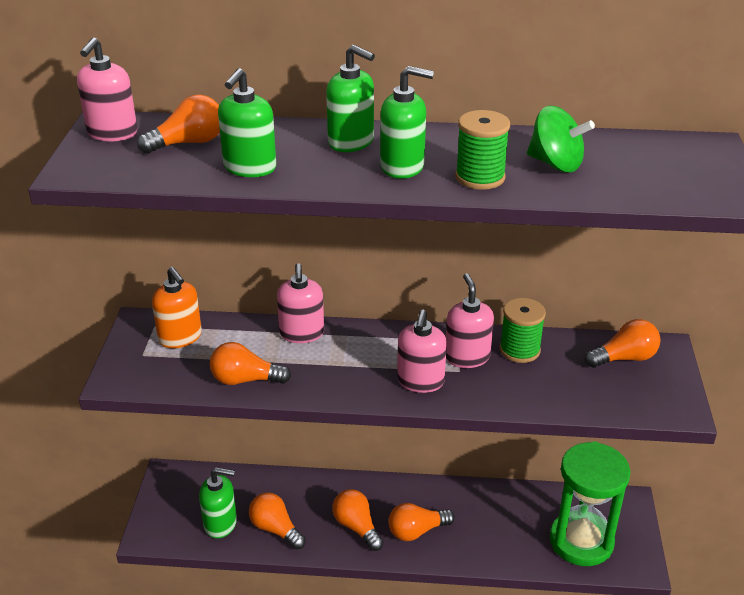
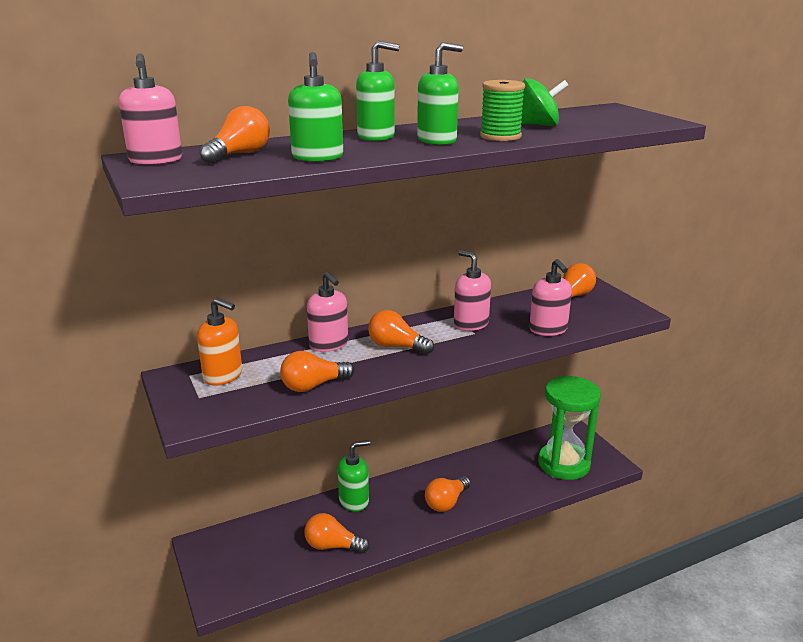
camera: 30 degrees left, 10 degrees down
green soap dispenser [199,467,237,538] -> green soap dispenser moved to [337,440,370,512]
orange light bulb [332,489,384,551] -> orange light bulb moved to [368,310,434,354]
pink soap dispenser [397,310,447,393] -> pink soap dispenser moved to [529,259,572,336]
green spool [500,298,546,363] -> none

